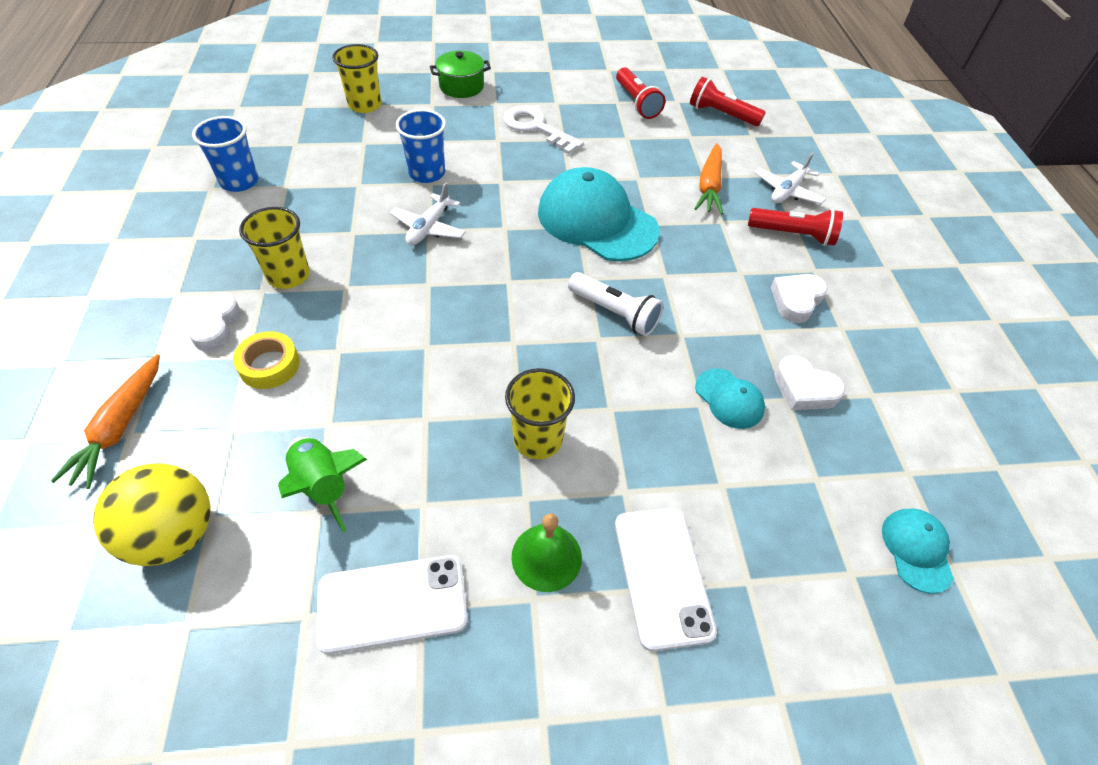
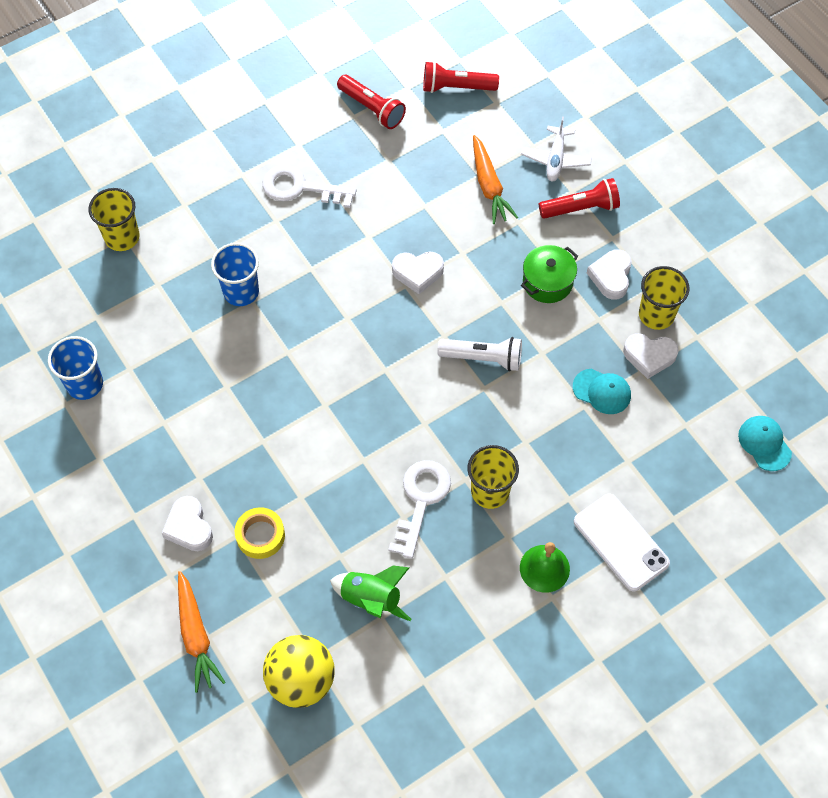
camera: 25 degrees left, 10 degrees up
yellow cup [239,207,310,289] -> yellow cup moved to [639,266,690,330]
white phone [316,555,468,654] -> none
white plane [390,182,466,246] -> none
green pot [430,50,491,98] -> green pot moved to [521,245,578,303]
turquoise cap [538,167,660,262] -> white heart [392,252,444,294]
none -> white key [388,460,451,559]

